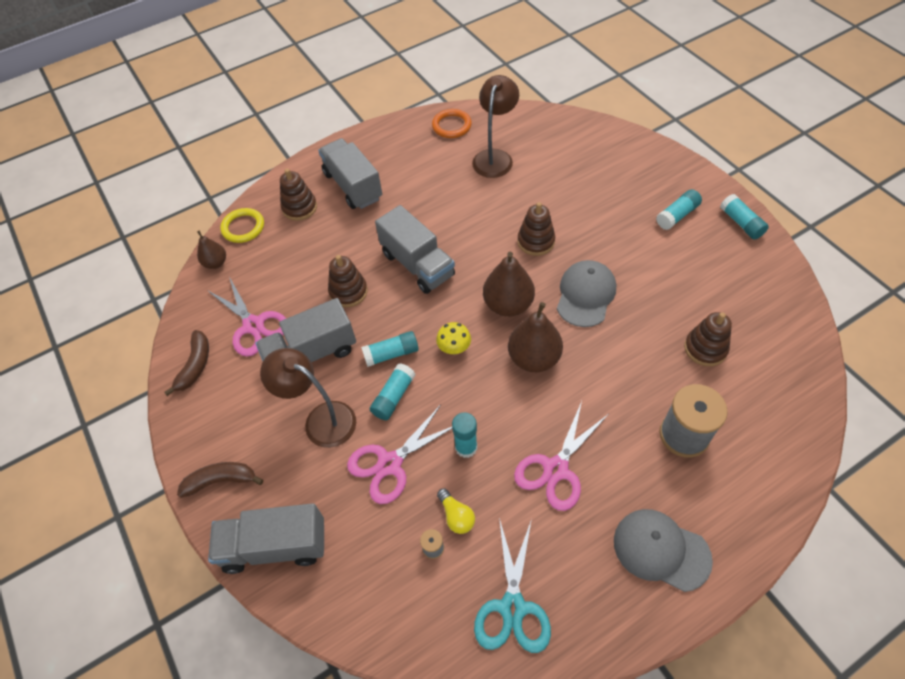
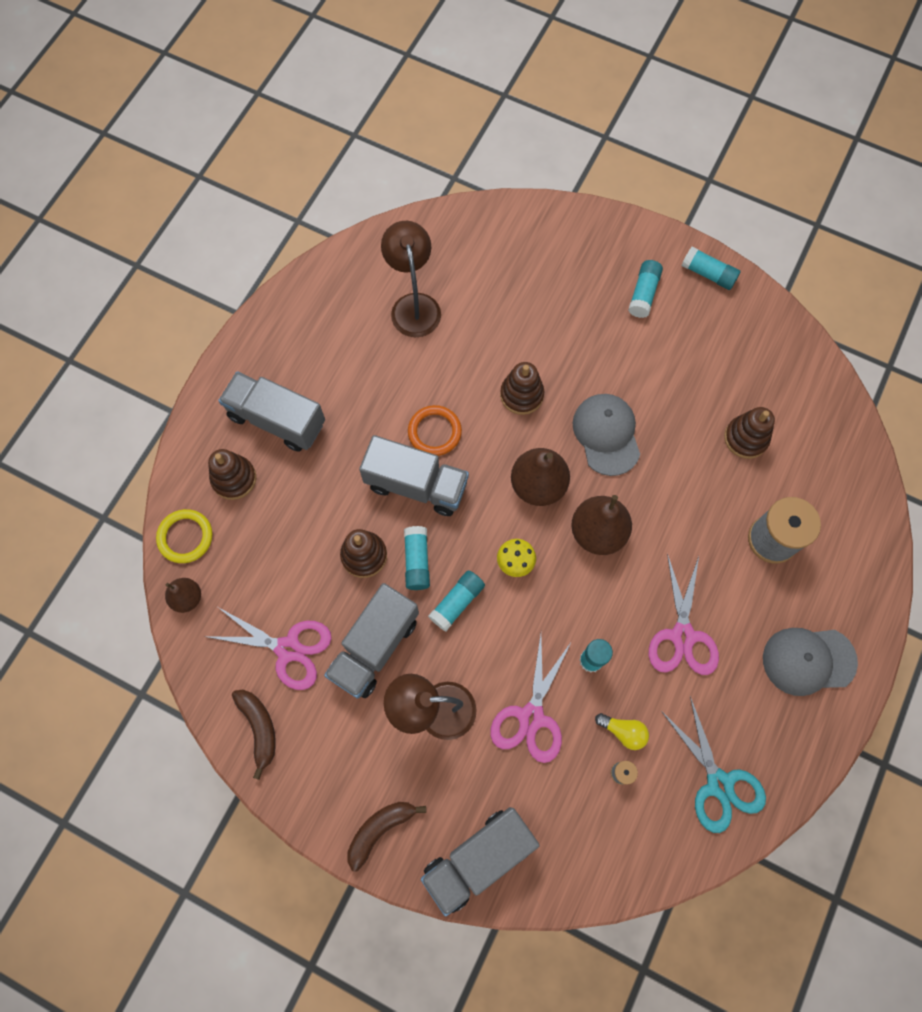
camera: 35 degrees left, 15 degrees up
turquoise glue stick [370,364,415,420] -> turquoise glue stick moved to [404,526,430,590]
orange ring [432,109,472,138] -> orange ring moved to [408,405,462,456]

